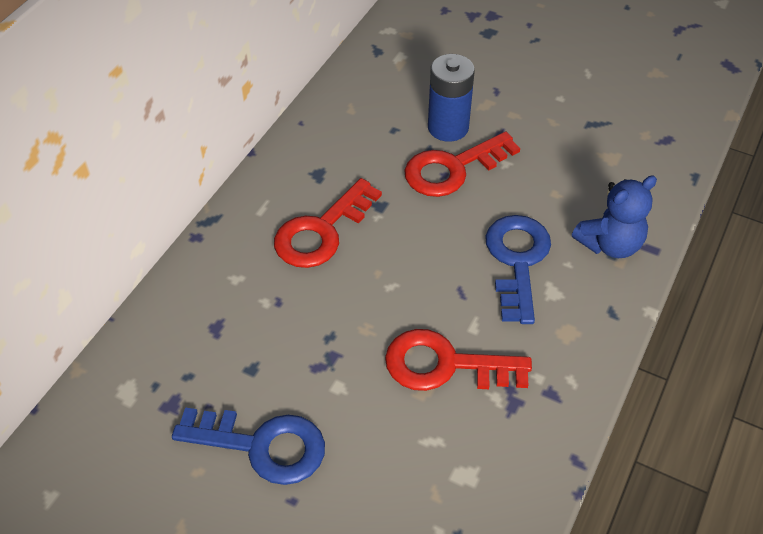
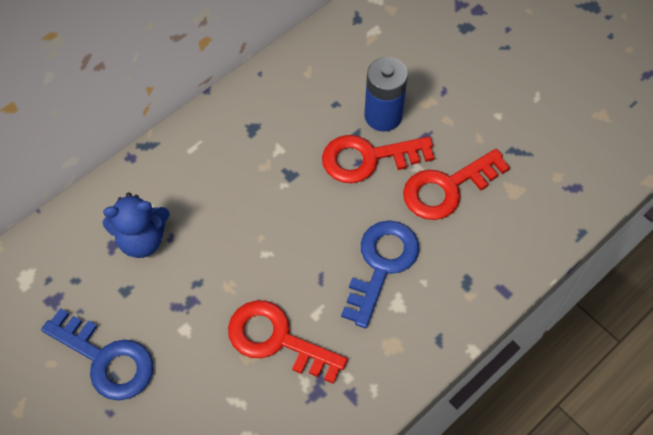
camera: 20 degrees right, 10 degrees up
red key [274,178,382,268] -> red key moved to [403,149,510,220]
blue teddy bear [572,175,657,258] -> blue teddy bear moved to [102,192,170,258]

